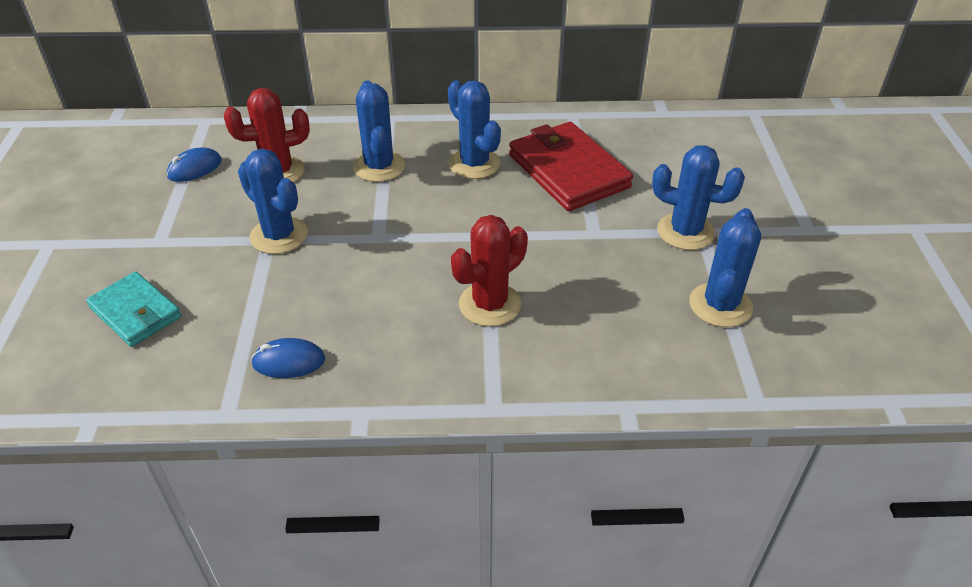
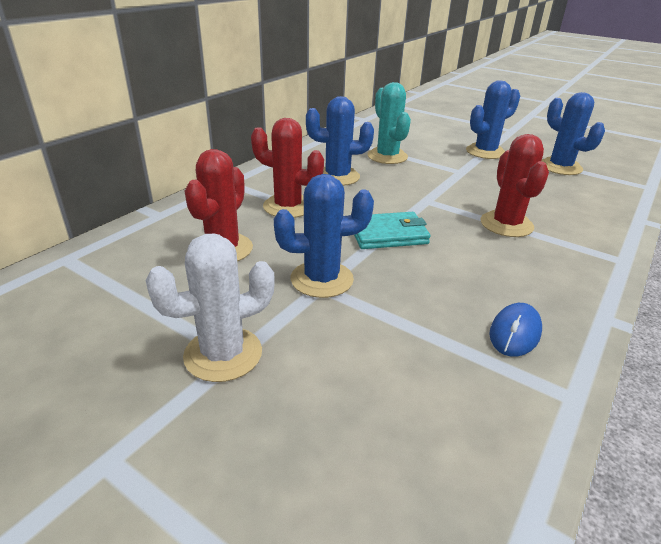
camera: 55 degrees left, 10 degrees down
turquoise wallet [86,272,181,347] -> turquoise wallet moved to [354,212,430,249]
blue mouse [167,147,222,182] -> none
blue cactus [353,80,405,182] -> red cactus [251,118,324,218]
red wallet [509,122,633,211] -> turquoise cactus [367,82,411,164]
none -> white cactus [146,234,275,382]

